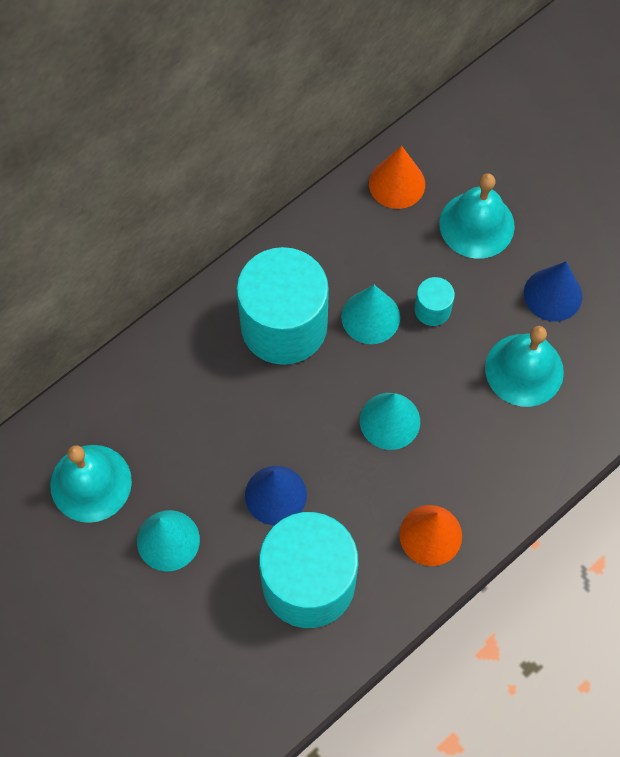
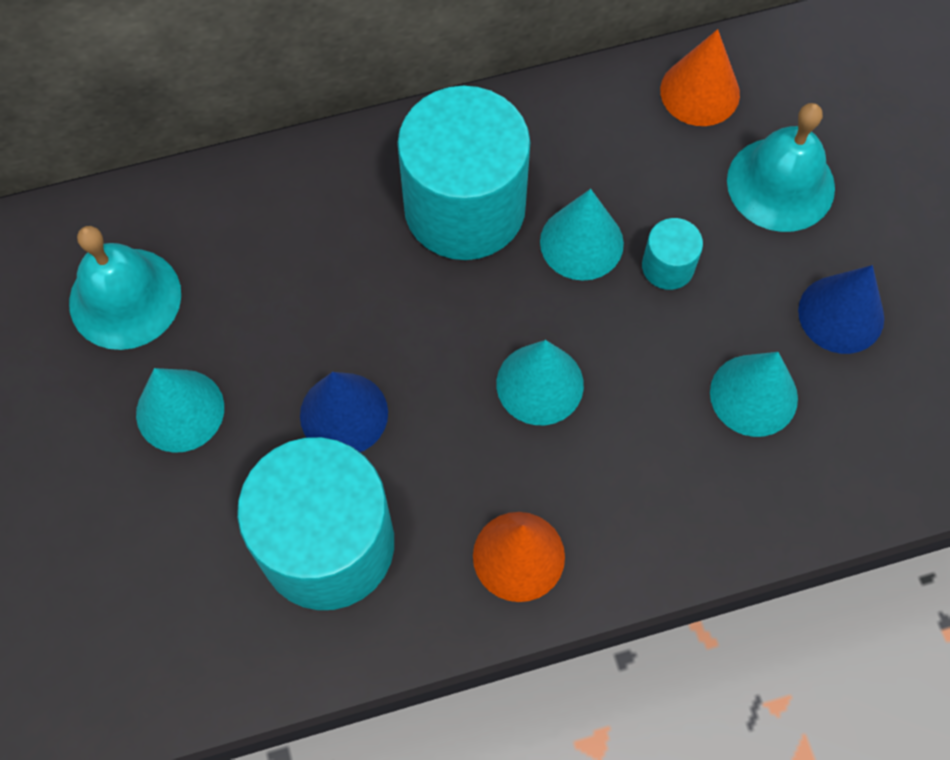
camera: 25 degrees right, 0 degrees up
turquoise bell [485,326,564,407] -> turquoise cone [710,352,798,437]

